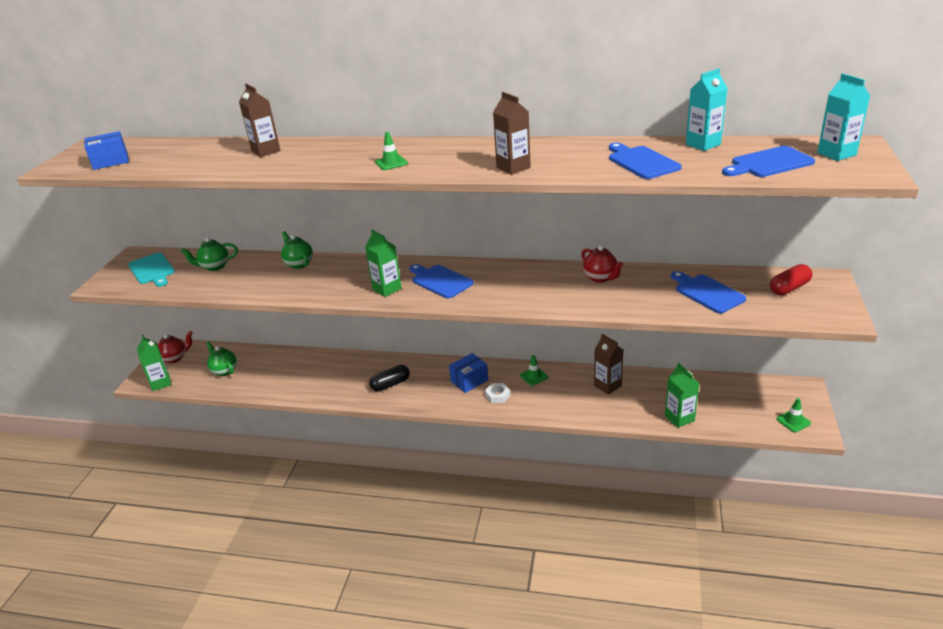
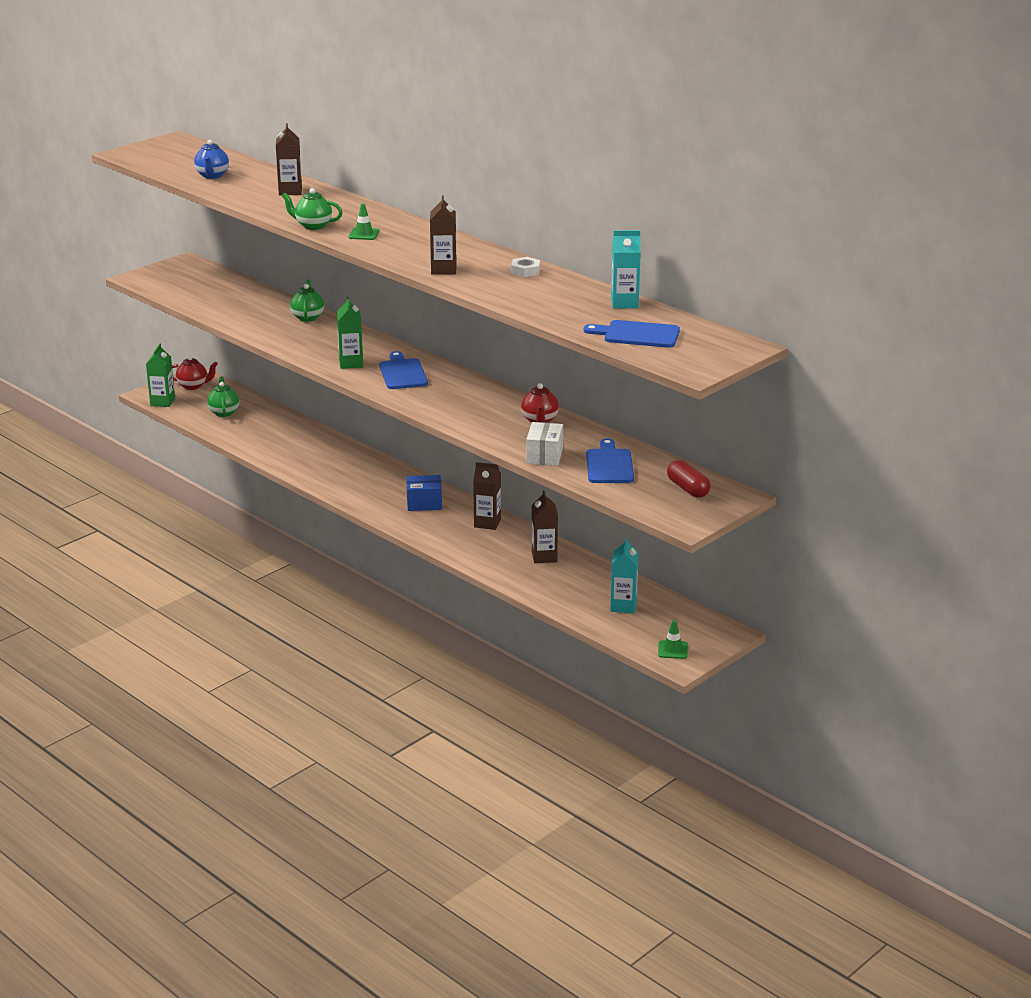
camera: 30 degrees right, 5 degrees down
blue box [84,131,129,170] -> none
turquoise cutting board [128,253,175,287] -> none
green teapot [181,237,238,271] -> green teapot moved to [282,188,343,230]
black capsule [369,365,410,392] -> none
white nut [485,383,510,403] -> white nut moved to [511,257,540,277]
green traffic cone [520,355,548,386] -> brown carton [473,462,501,530]
blue cutting board [609,143,682,179] -> none
green carton [665,363,700,428] -> none
red capsule [770,264,812,295] -> red capsule turned 60 degrees clockwise [667,460,711,498]
turquoise carton [817,73,870,161] -> turquoise carton moved to [610,537,639,613]
none -> blue teapot [194,140,229,179]
none -> white box [526,422,563,466]

